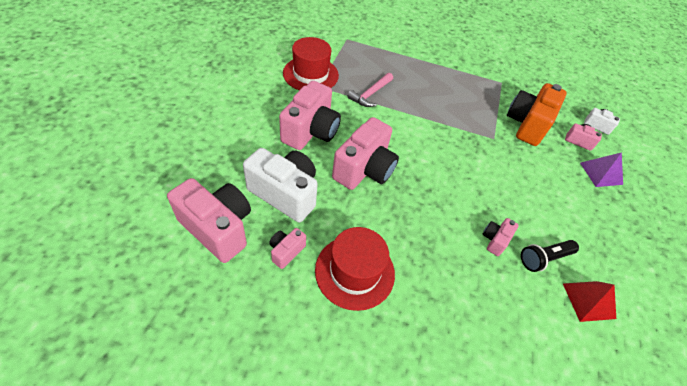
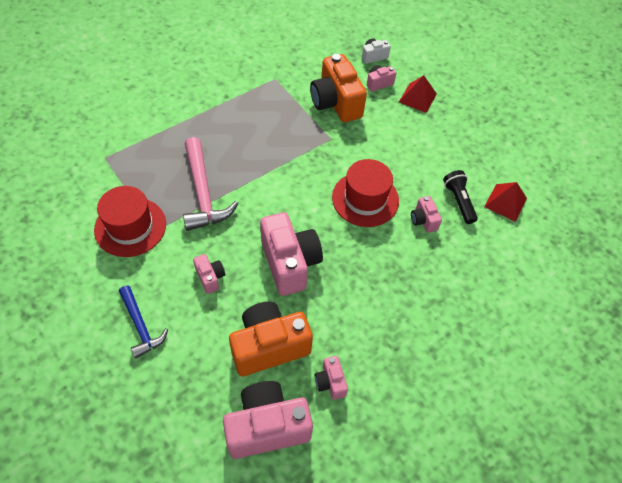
camera: 50 degrees left, 5 degrees up
white camera [243,148,318,222] -> orange camera [229,302,313,377]
pink camera [279,81,341,150] -> pink camera [193,254,225,294], size x0.48
red hat [315,227,395,311] -> red hat moved to [332,159,399,227]
pink hammer [347,73,393,107] -> pink hammer [183,137,238,231], size x1.59
black flashlight [521,240,579,272] -> black flashlight turned 150 degrees clockwise [443,170,478,224]
purple pyramid [580,152,623,187] -> red pyramid [399,75,437,113]
none -> blue hammer [119,285,168,359]

